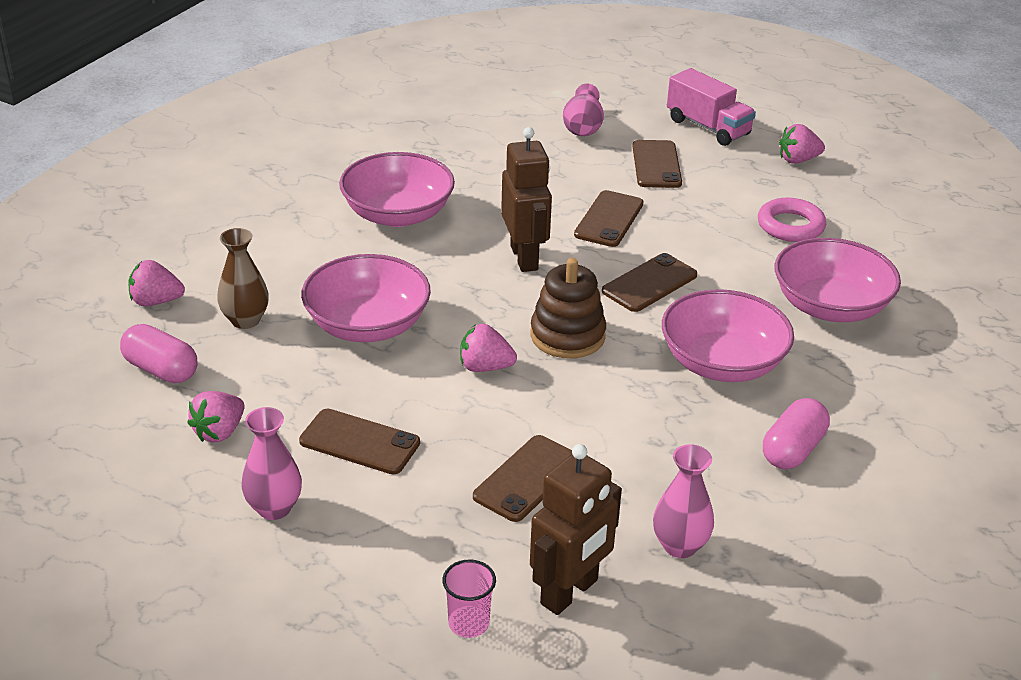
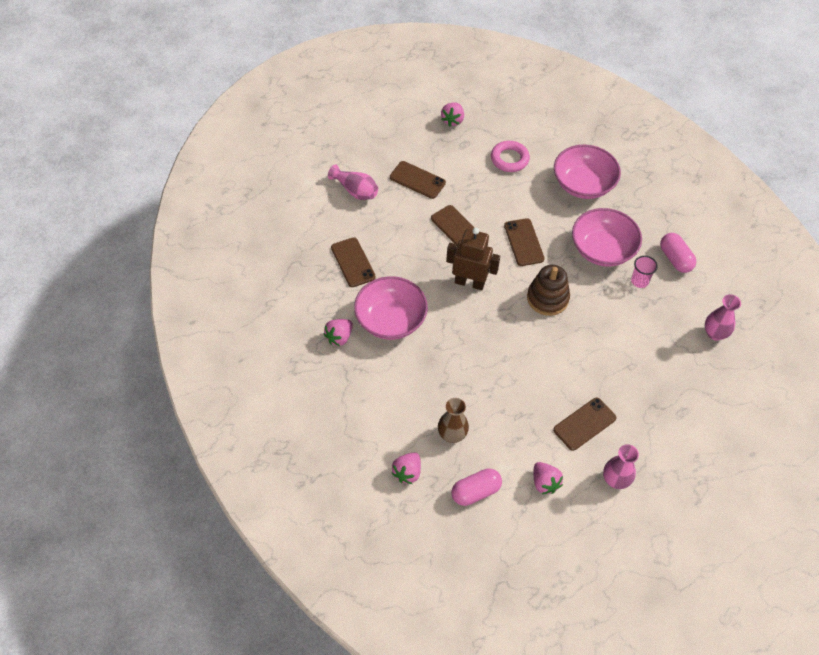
camera: 60 degrees left, 20 degrees up
pink bowl [301,254,431,342] -> none
pink cup [442,560,496,638] -> pink cup moved to [631,256,658,288]
pink strawberry [460,324,517,372] -> pink strawberry moved to [324,319,353,346]
brown phone [473,435,572,522] -> brown phone moved to [331,237,376,287]
brown robot [530,444,622,615] -> none
pink truck [667,68,756,146] -> none

